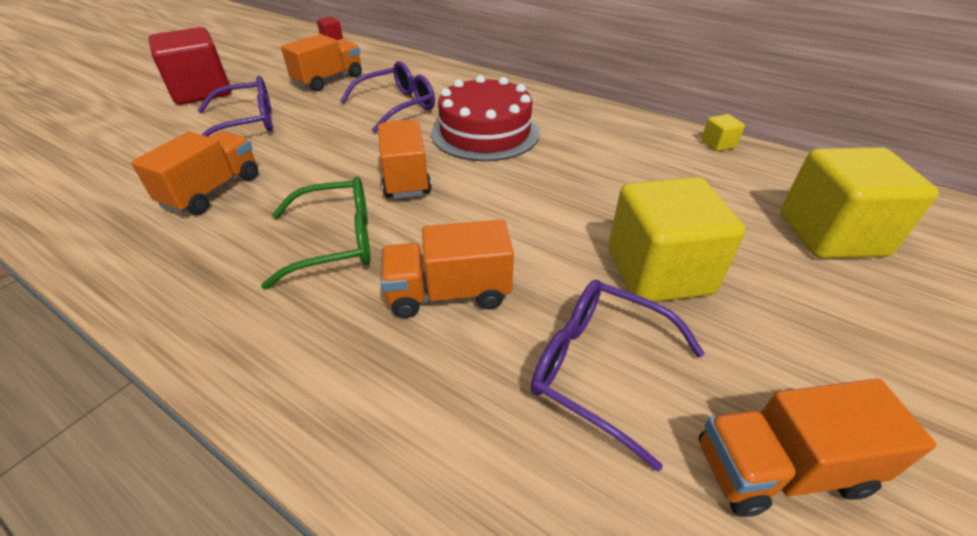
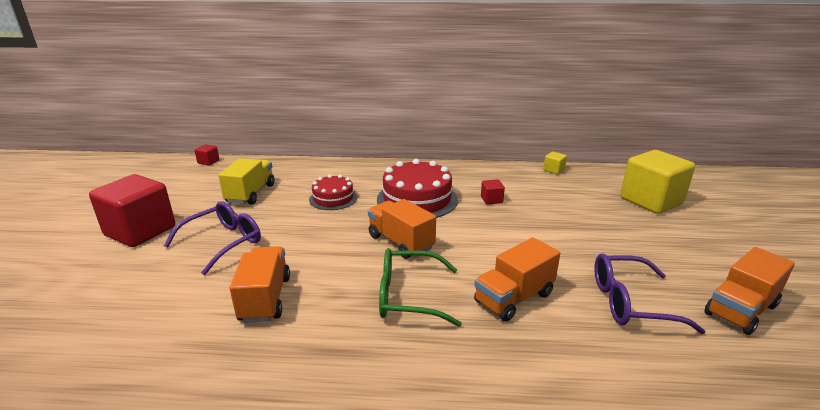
camera: 30 degrees left, 15 degrees down
green glasses [261,176,370,289] -> green glasses turned 135 degrees counterclockwise [379,248,462,327]
orange truck [281,34,362,92] -> yellow truck [218,158,275,205]
purple glasses [340,61,435,133] -> red cake [309,175,357,210]
yellow cube [608,177,746,302] -> none
none -> red cube [481,179,505,204]

